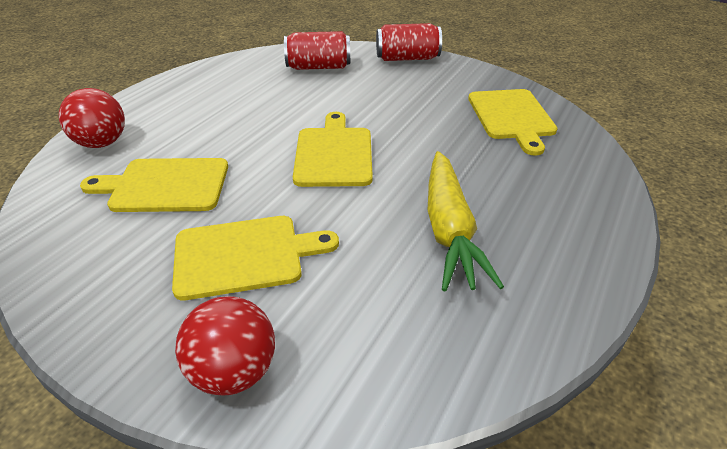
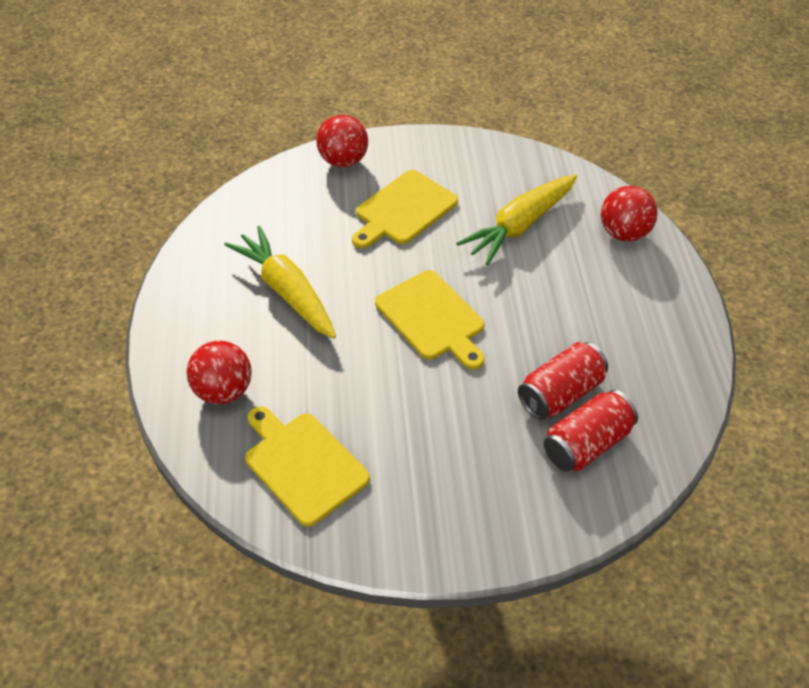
camera: 145 degrees right, 10 degrees up
yellow cutting board [80,158,228,212] -> yellow carrot [456,174,577,266]
red can [376,23,442,61] -> red can moved to [518,342,608,420]
none -> red ball [187,341,252,404]

